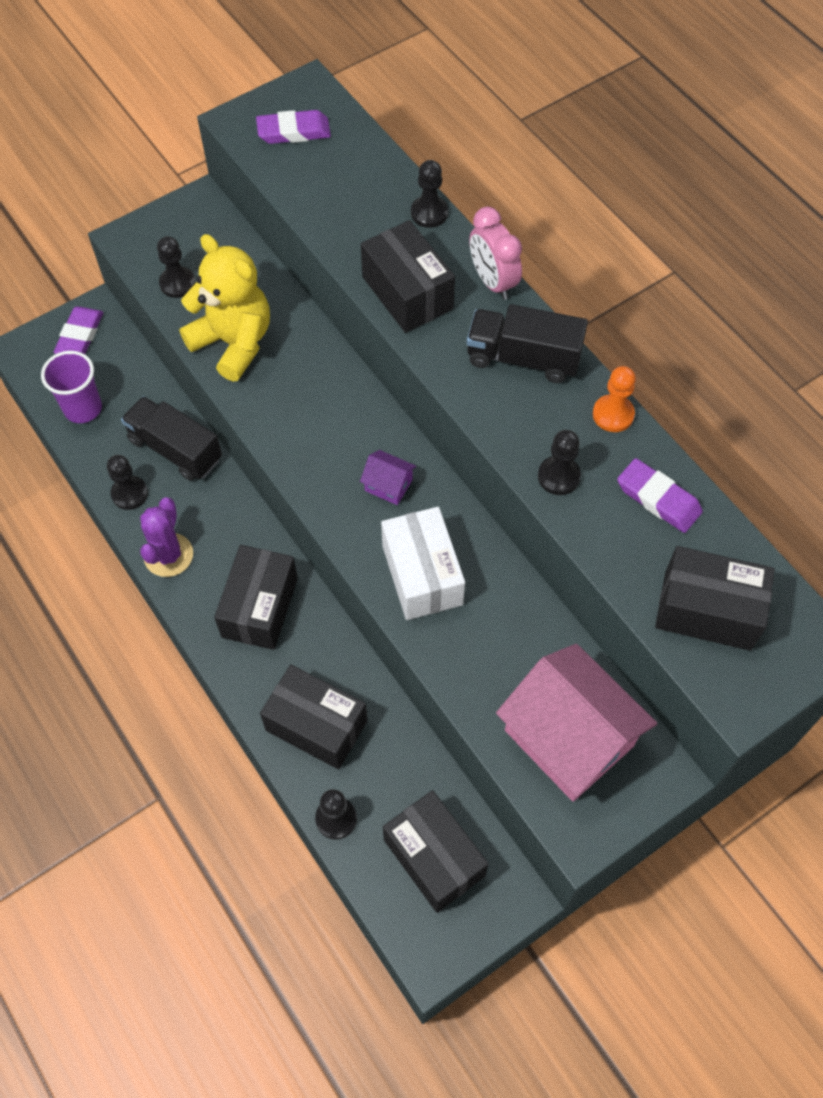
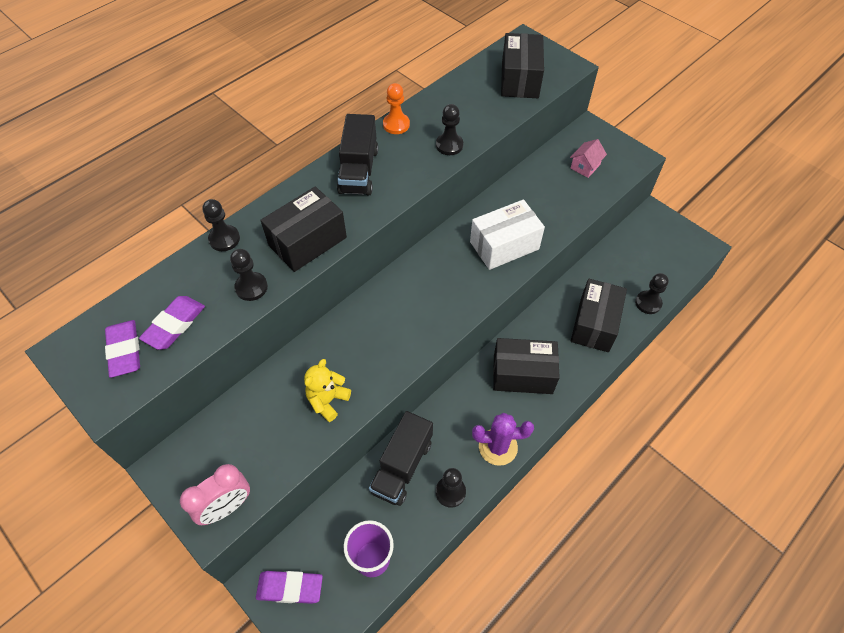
camera: 100 degrees left, 5 degrees down
black pawn [157,236,196,298] -> black pawn moved to [230,249,268,301]
yellow teddy bear [179,234,270,381] -> yellow teddy bear [304,359,351,422], size x0.56
purple house [360,450,416,505] -> none
black box [383,790,489,913] -> none
pink clock [469,207,522,300] -> pink clock moved to [180,464,250,525]
pink house [496,644,657,801] -> pink house [570,139,607,178], size x0.42
purple eraser [617,458,703,533] -> purple eraser moved to [139,296,205,350]

